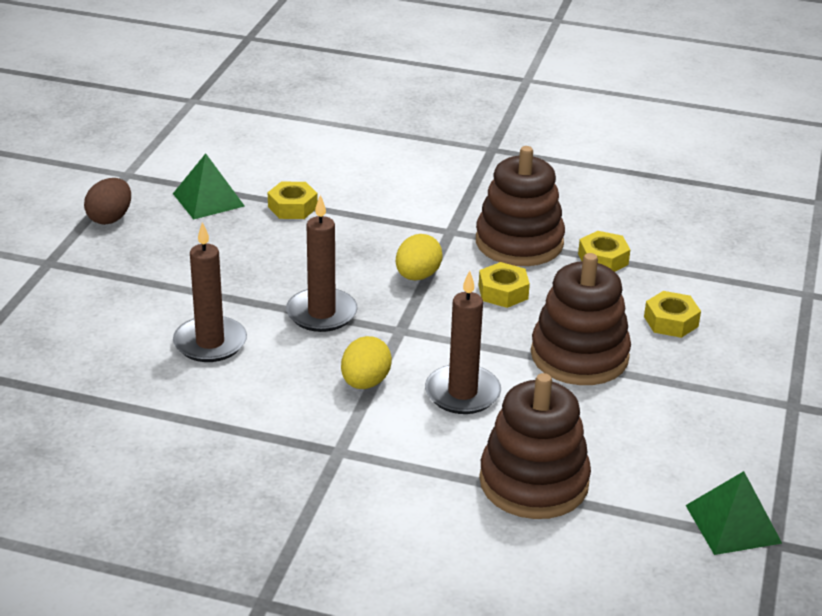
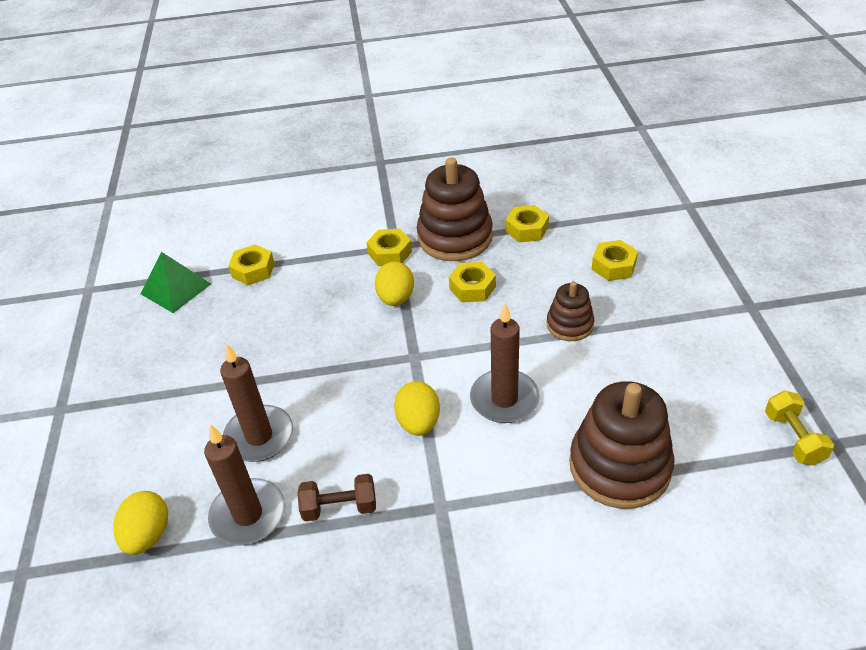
camera: 20 degrees left, 10 degrees up
brown egg [84,178,131,225] -> none
brown candle [286,195,358,332] -> brown candle moved to [204,424,285,545]
brown stacking toy [531,253,631,385] -> brown stacking toy [547,281,594,341], size x0.55
green pyramid [685,471,782,555] -> yellow dumbbell [765,391,834,465]
none -> yellow egg [113,491,168,555]
none -> brown dumbbell [297,474,376,522]
none -> yellow nut [366,229,412,266]

